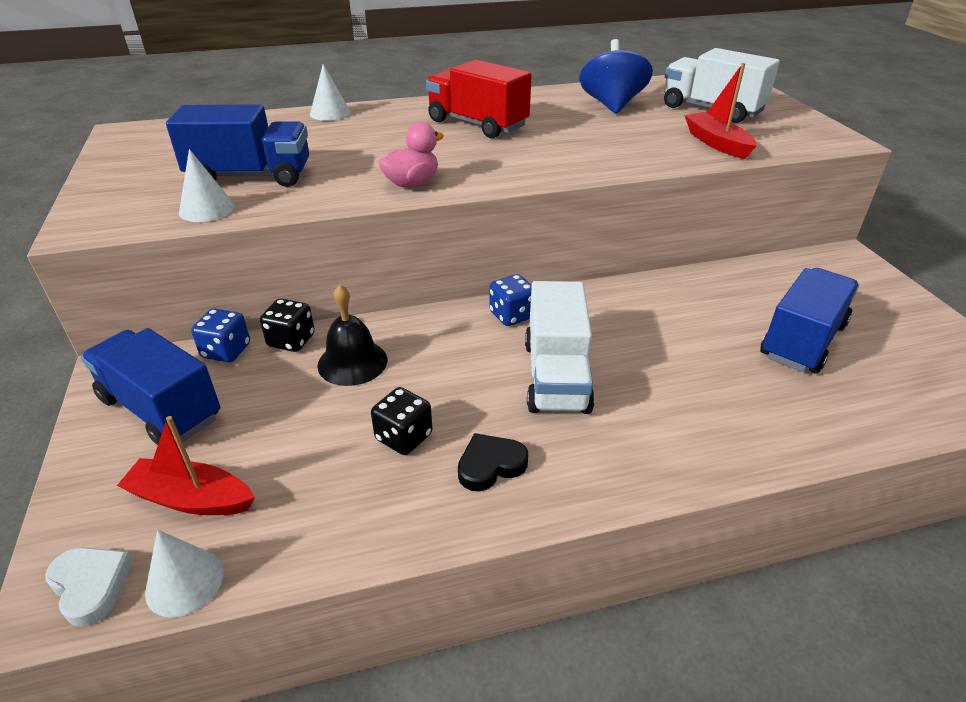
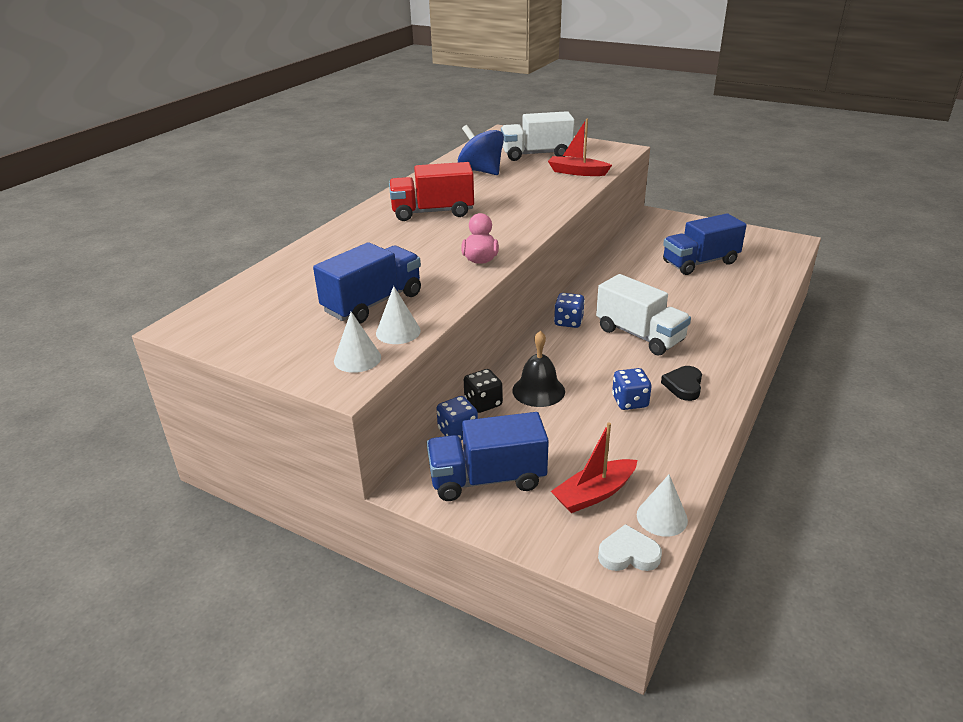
camera: 45 degrees left, 5 degrees down
white cone [310,64,351,121] -> white cone moved to [334,312,381,373]
black dice [371,387,432,455] -> blue dice [612,368,652,410]
blue truck [760,268,859,374] -> blue truck turned 105 degrees counterclockwise [663,213,747,275]

